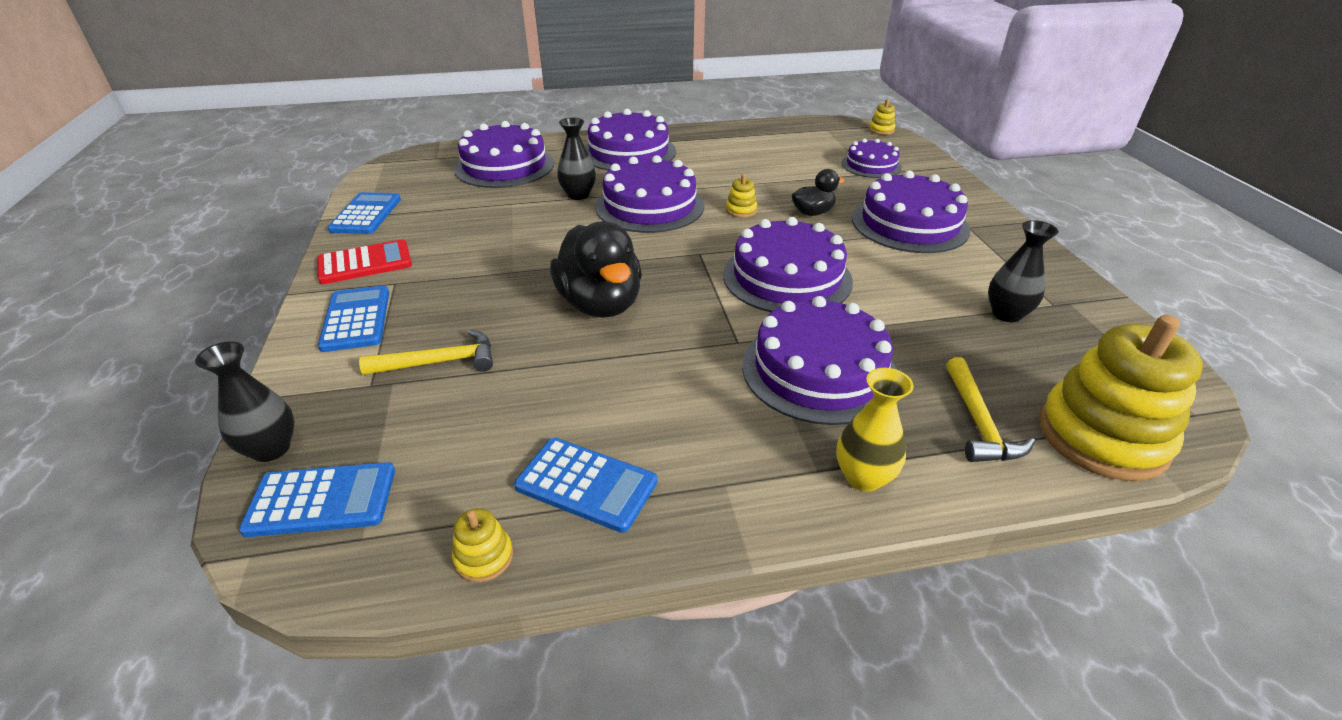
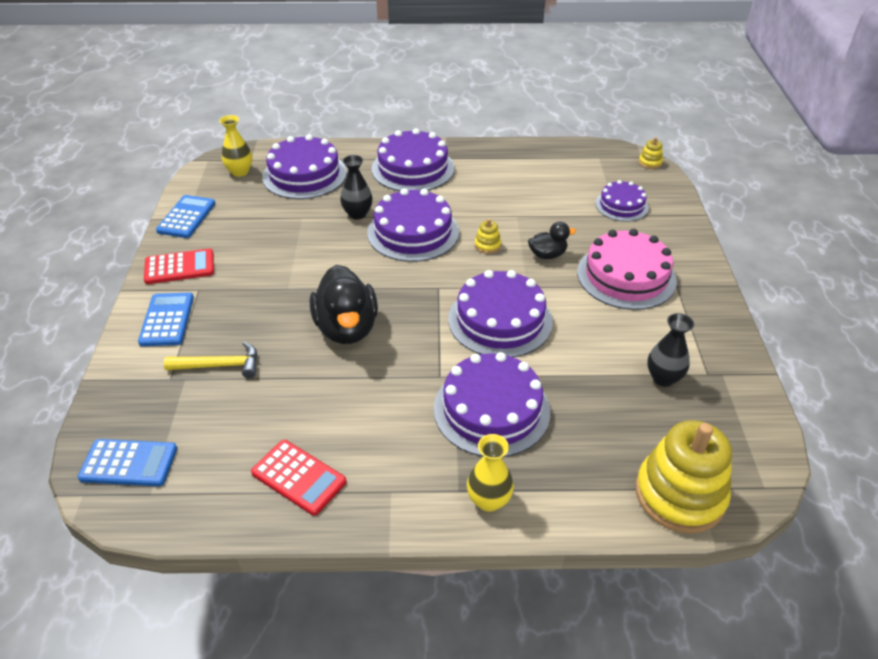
camera: 10 degrees right, 5 degrees up
black vase [195,341,295,462] -> none
yellow stacking toy [452,508,513,582] -> none
blue calculator [514,438,657,533] -> red calculator [251,440,347,516]
purple cake [852,171,970,253] -> pink cake [577,229,677,310]
yellow hammer [946,357,1035,462] -> none
none -> yellow vase [219,115,252,177]

